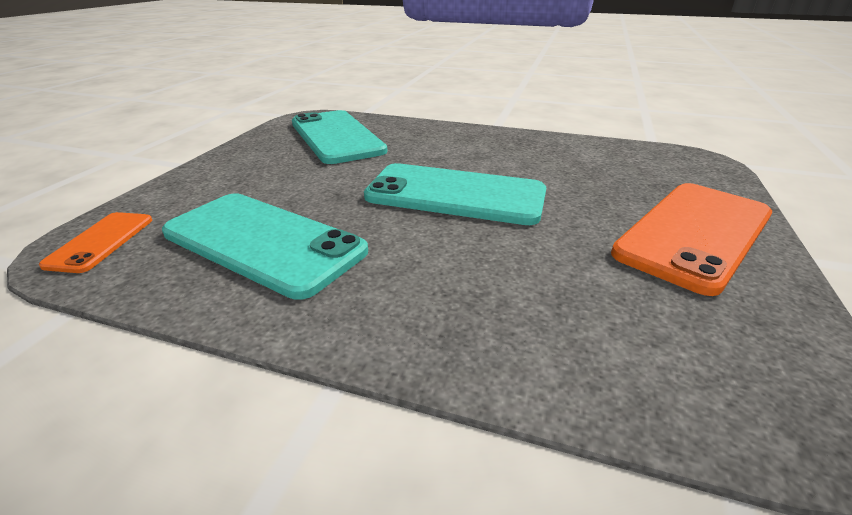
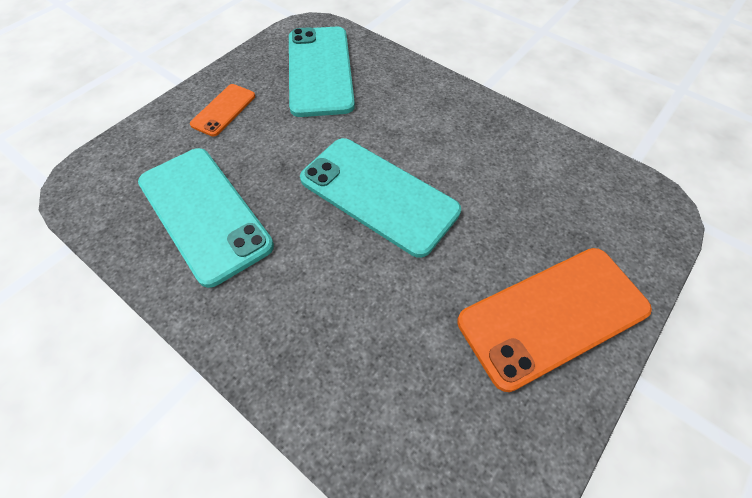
camera: 20 degrees right, 25 degrees up
orange phone [39,212,152,273] -> orange phone moved to [190,84,255,136]

